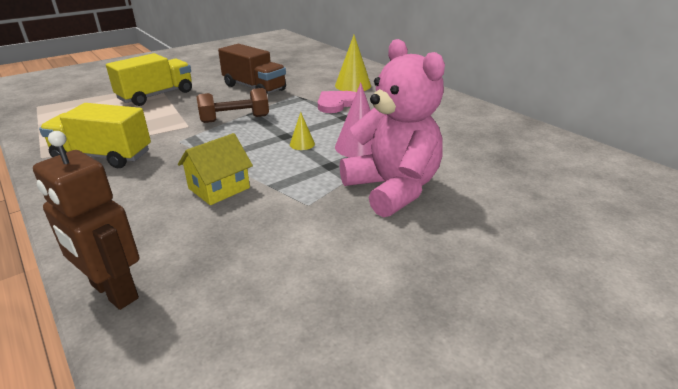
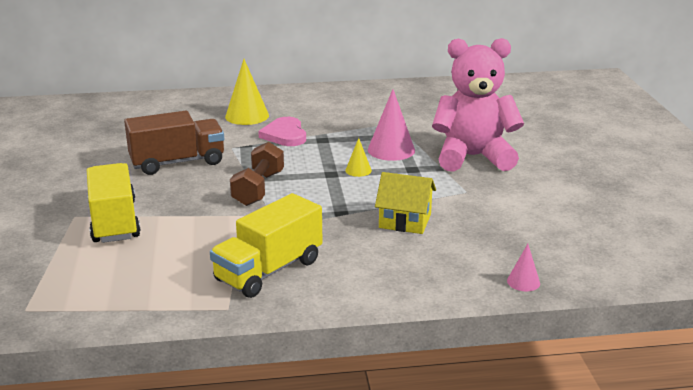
camera: 60 degrees left, 5 degrees down
brown robot [33,131,139,310] -> pink cone [507,244,540,291]
yellow house [178,133,253,205] -> yellow house turned 60 degrees counterclockwise [375,172,436,234]

